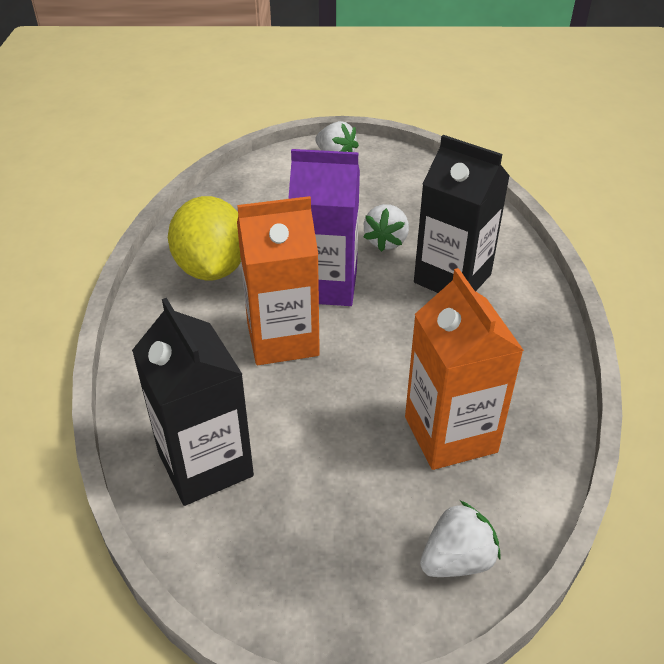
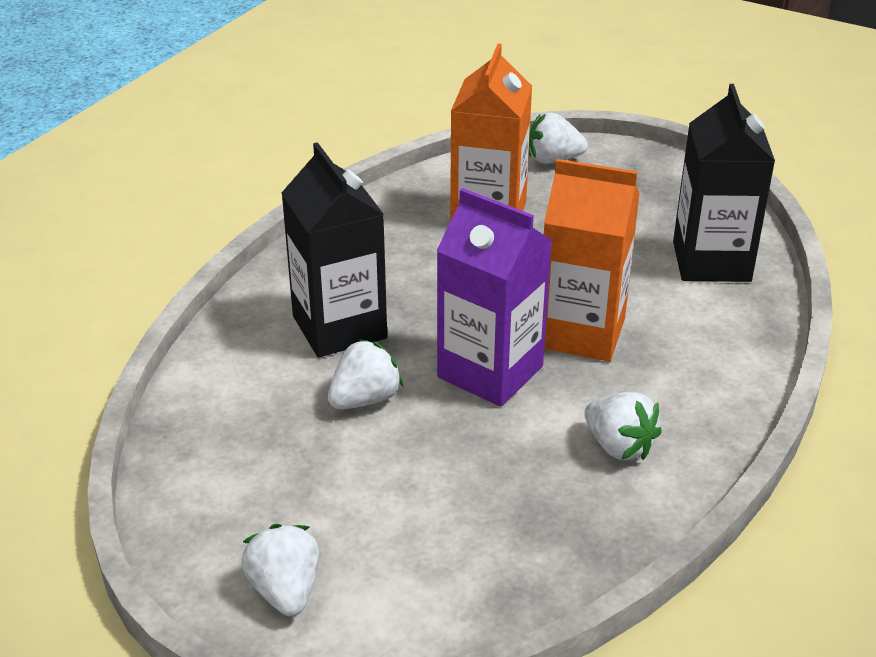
camera: 150 degrees left, 5 degrees down
yellow lemon [168,196,241,280] -> white strawberry [585,392,662,460]

